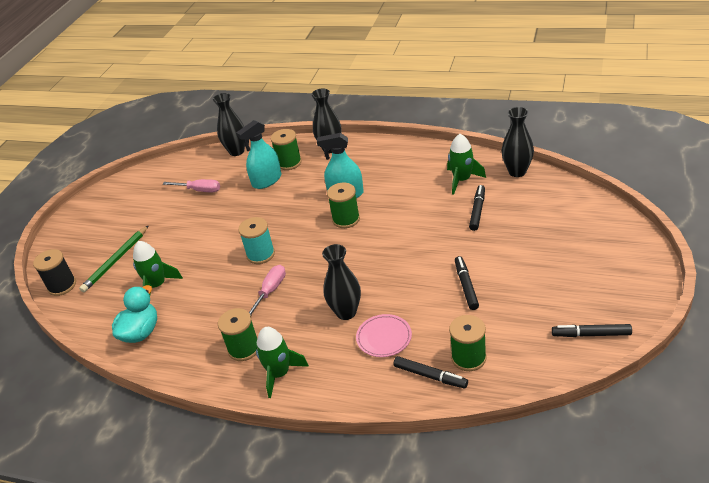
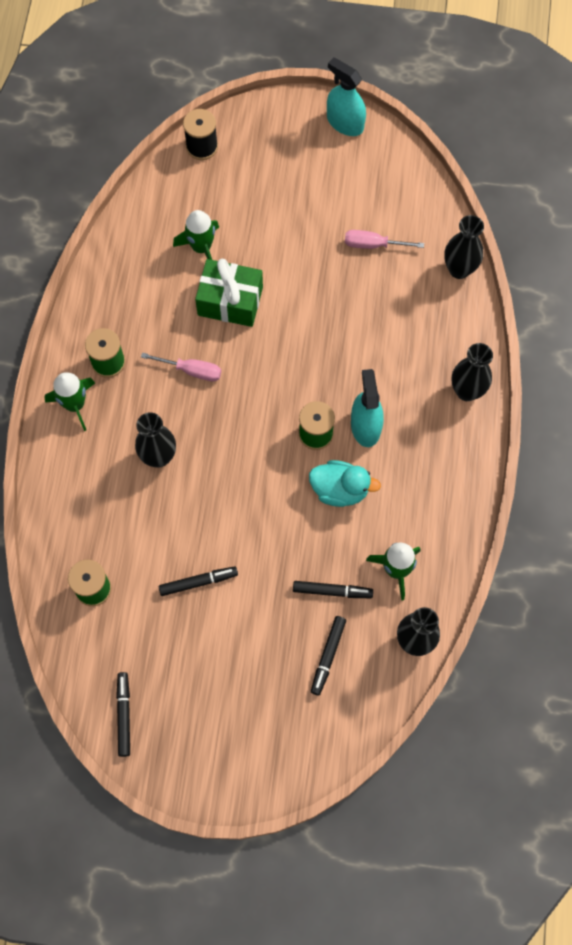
camera: 75 degrees right, 30 degrees up
green pencil [79,225,149,292] -> none
turquoise duck [112,285,157,343] -> turquoise duck moved to [309,460,381,507]
pink screwdriver [163,179,220,192] -> pink screwdriver turned 90 degrees clockwise [345,230,424,249]
turquoise spray bottle [236,120,281,189] -> turquoise spray bottle moved to [327,58,366,136]
turquoise spool [238,217,275,264] -> none
green spool [271,129,302,170] -> none
pink plate [356,314,412,357] -> none
black marker [393,356,468,389] -> black marker moved to [311,616,346,695]
none -> green gift [195,259,263,327]

